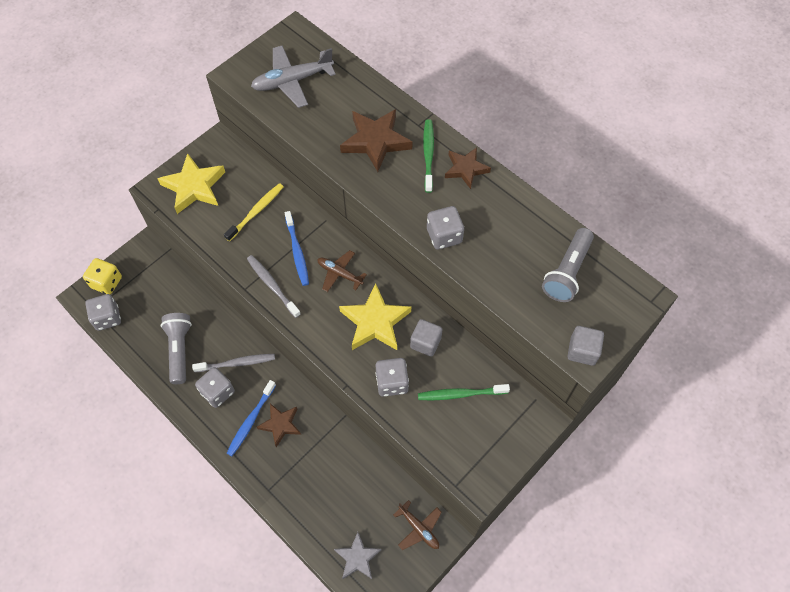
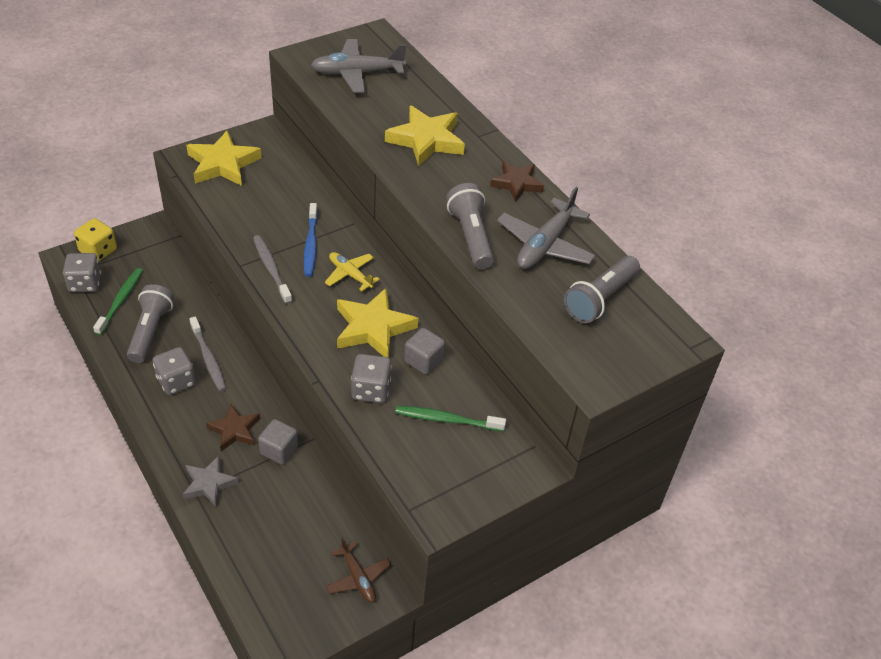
camera: 10 degrees right, 15 degrees down
grey toothbrush [192,354,275,372] -> grey toothbrush turned 60 degrees clockwise [189,316,227,392]
yellow toothbrush [224,183,284,242] -> none
blue toothbrush [227,380,276,456] -> none
brown plane [317,250,367,292] -> yellow plane [325,252,380,291]
grey star [334,532,381,579] -> grey star moved to [182,456,239,507]
brown star [340,109,412,172] -> yellow star [385,105,465,167]
green toothbrush [423,119,434,193] -> green toothbrush moved to [93,268,143,335]
grey dice [427,206,464,250] -> grey flashlight [446,183,494,269]
grey cube [568,326,604,366] -> grey cube moved to [258,419,298,465]
none -> grey plane [497,187,596,269]

